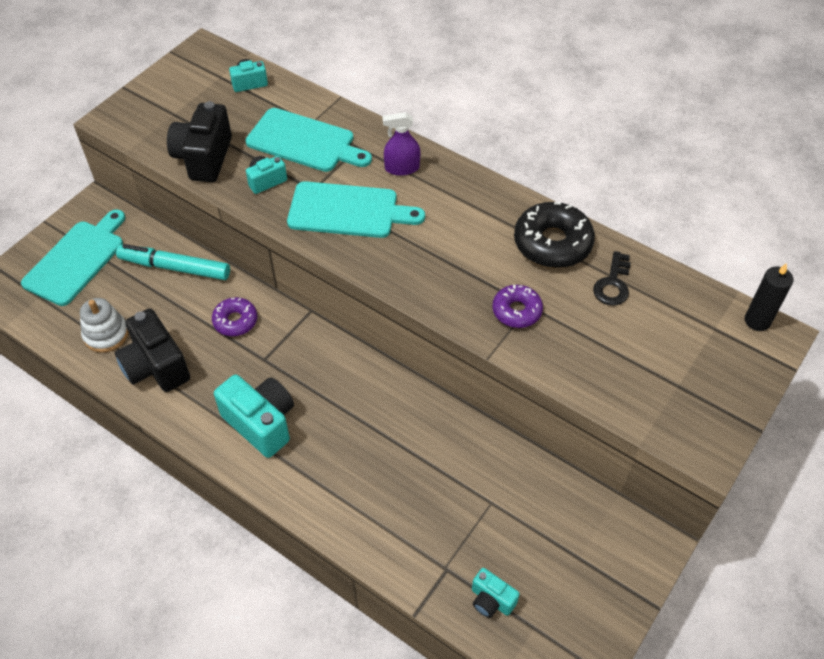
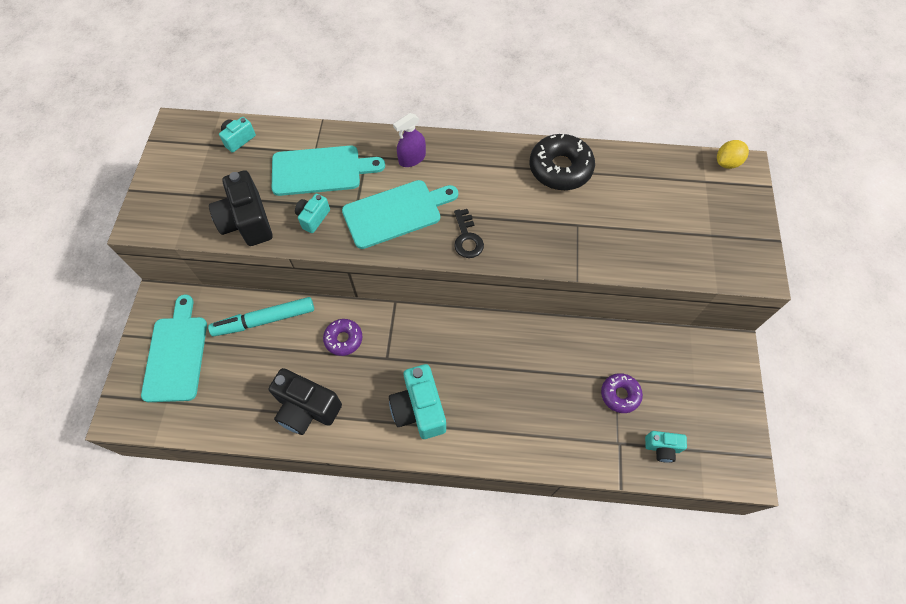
camera: 30 degrees left, 10 degrees up
white stacking toy [80,298,128,353] -> none
turquoise camera [214,374,294,458] -> turquoise camera turned 120 degrees counterclockwise [389,364,446,439]
purple donut [492,285,543,328] -> purple donut moved to [601,373,643,413]
black key [593,251,631,306] -> black key moved to [454,209,484,258]
black candle [745,263,793,331] -> yellow lemon [717,140,749,169]

